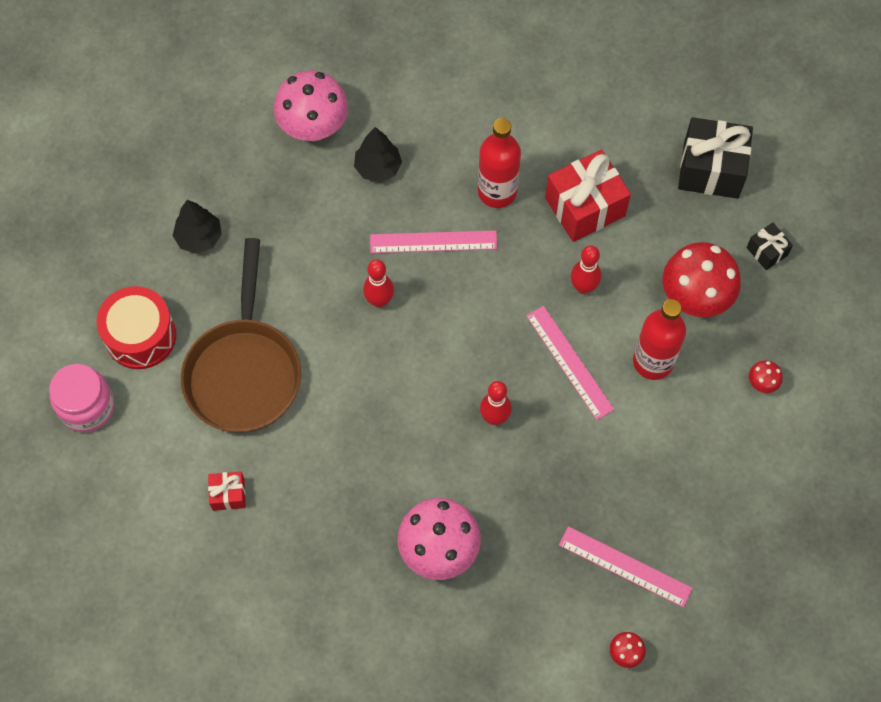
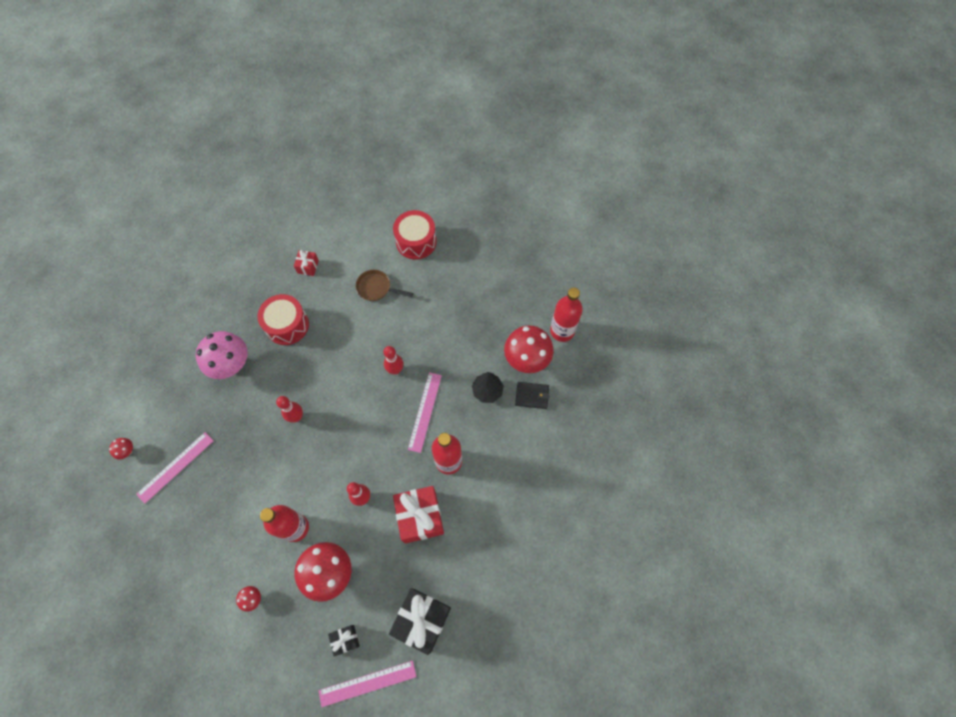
camera: 105 degrees right, 0 degrees up
pink jar [49,364,114,432] -> none
black tree [173,200,222,254] -> none
brown pan [181,238,301,433] -> brown pan [355,270,413,301], size x0.50
pink mushroom [274,70,348,141] -> red mushroom [504,325,554,373]
pink ruler [526,306,615,420] -> pink ruler moved to [319,661,417,707]
none -> red drum [257,294,309,345]
none -> black wallet [515,382,550,409]
none -> red bottle [550,288,583,342]

